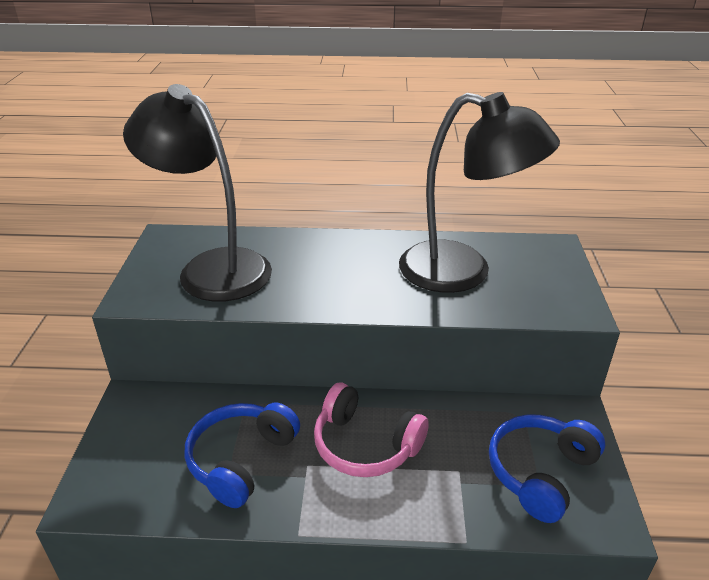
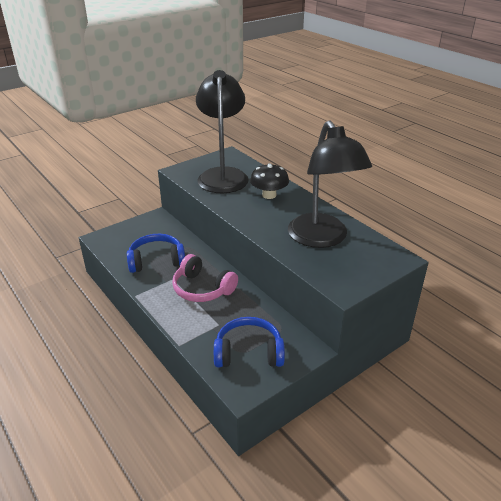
camera: 50 degrees right, 0 degrees up
pink headphones [314,383,429,477] -> pink headphones turned 45 degrees counterclockwise [172,254,238,302]
none -> black mushroom [250,163,289,199]

